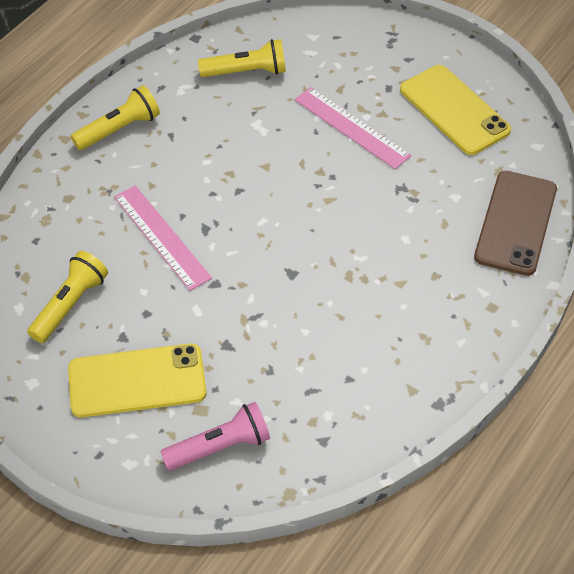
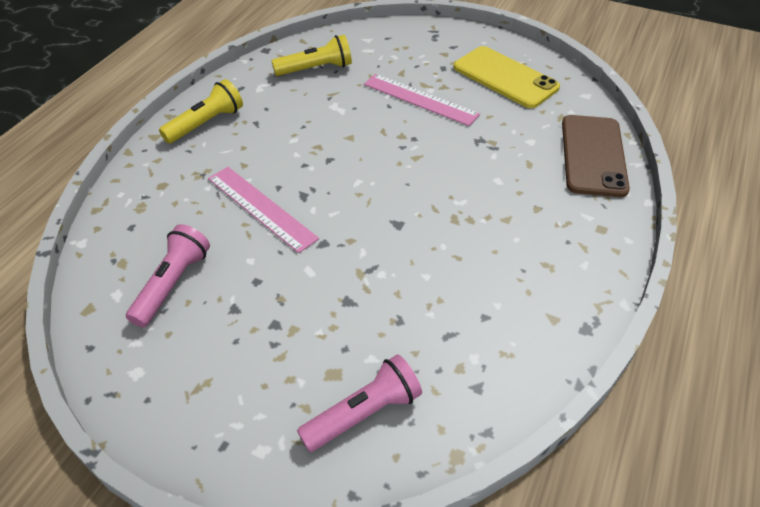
camera: 10 degrees left, 5 degrees down
yellow flashlight [27,251,108,343] -> pink flashlight [126,224,210,327]
yellow phone [68,344,207,417] -> none

